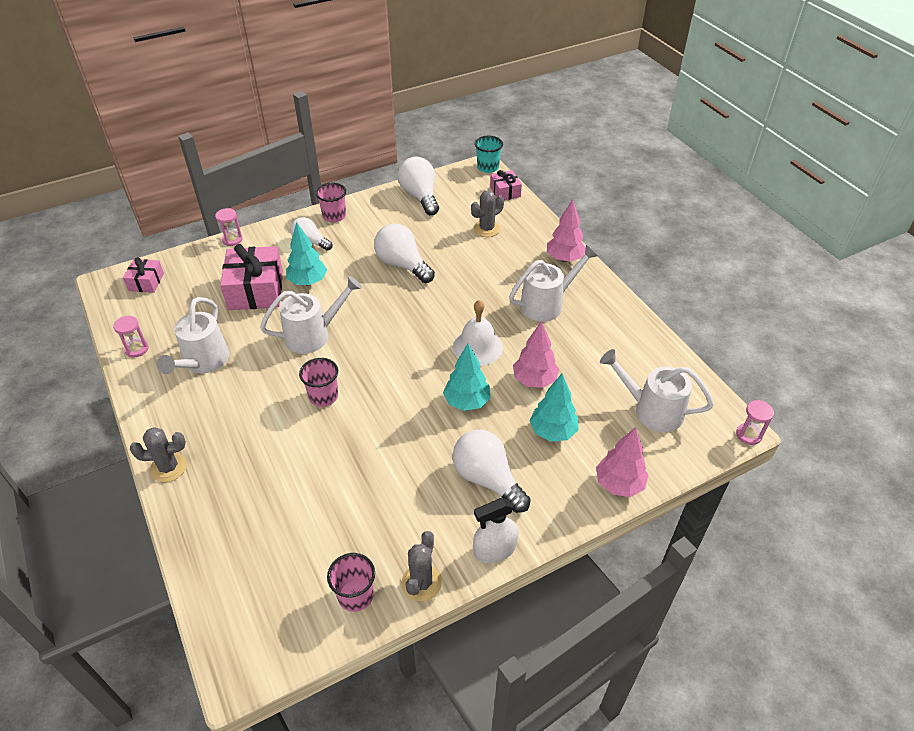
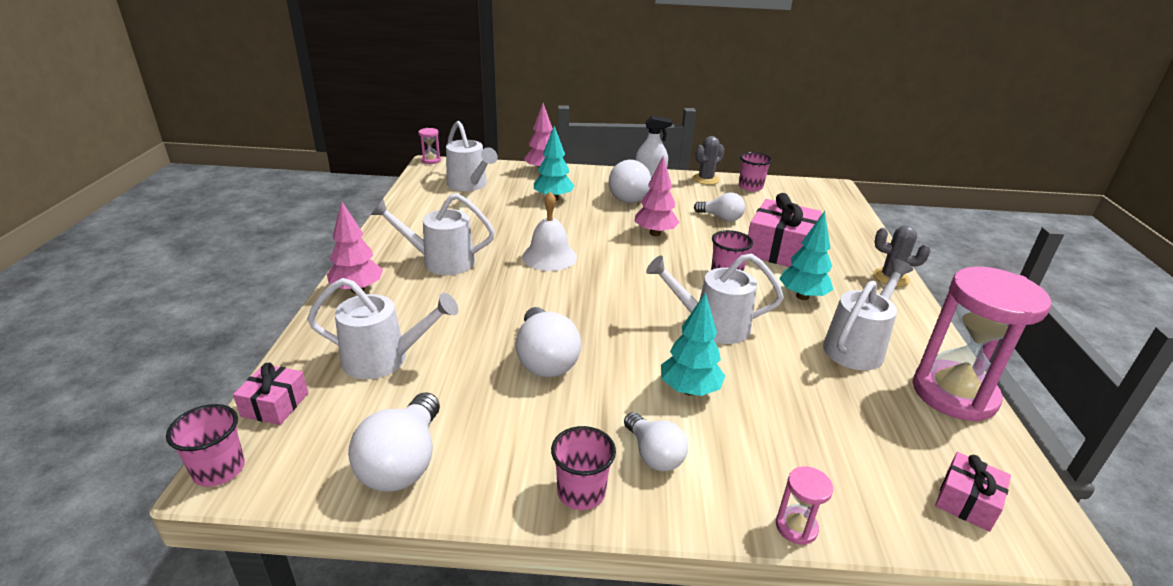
camera: 150 degrees left, 15 degrees down
pink hourglass [113,316,149,357] -> pink hourglass [913,267,1051,422], size x2.43
pink gift [220,244,283,310] -> pink gift moved to [748,193,822,267]
turquoise tree [443,343,490,411] -> turquoise tree moved to [779,211,834,300]
grey cactus [471,190,504,237] -> white watering can [307,278,458,379]
turquoise cup [475,136,503,173] -> pink cup [166,404,245,487]
pink tree [513,321,559,388] -> pink tree moved to [634,156,680,236]
none -> white light bulb [694,193,745,222]

